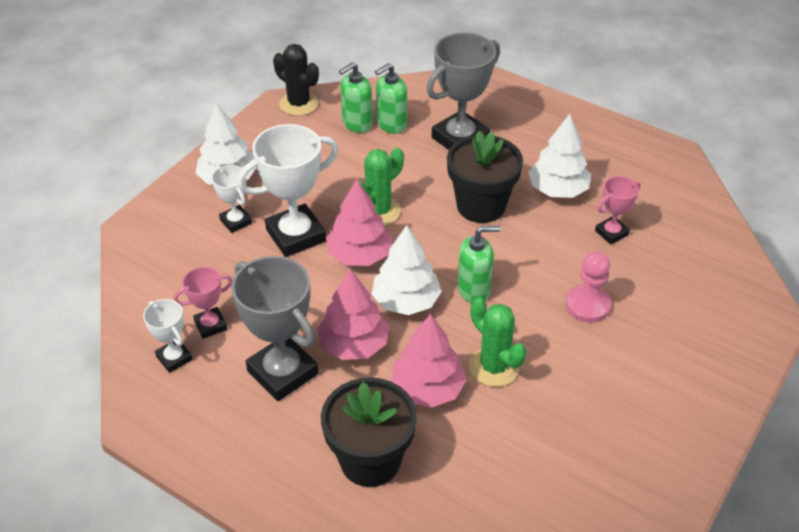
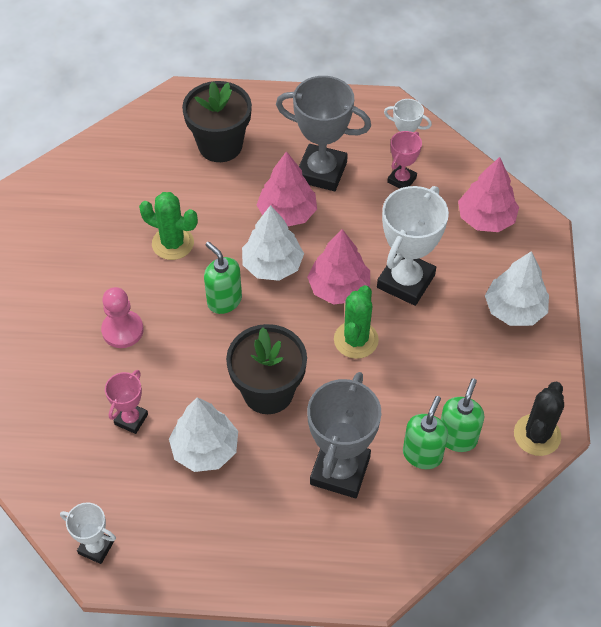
camera: 150 degrees right, 10 degrees up
white trophy [211,165,252,233] -> white trophy moved to [60,502,116,564]
black cactus [273,44,319,116] -> black cactus turned 75 degrees counterclockwise [514,382,564,456]
pink tree [391,314,467,408] -> pink tree moved to [458,157,519,232]
green soap dispenser [457,226,501,303] -> green soap dispenser turned 90 degrees clockwise [204,241,242,314]

